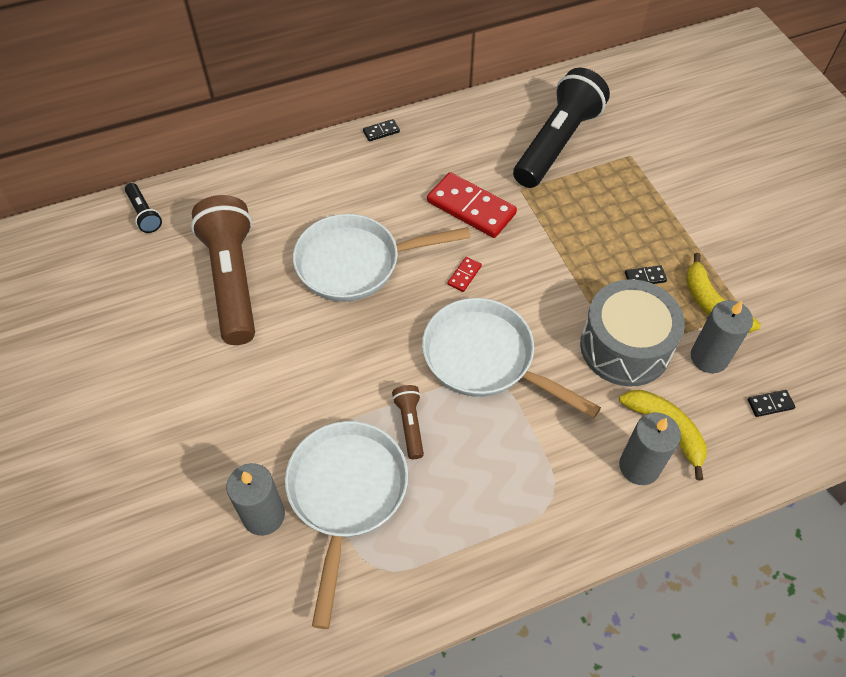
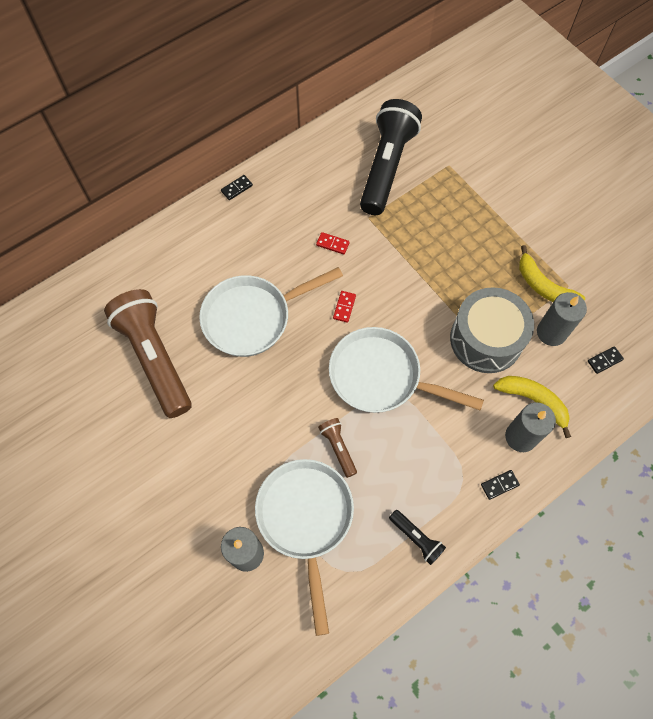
camera: 15 degrees left, 10 degrees up
black flashlight [125,183,162,233] -> black flashlight moved to [389,510,446,565]
red domino [427,172,517,238] -> red domino [316,232,350,255], size x0.44
black domino [625,265,667,284] -> black domino moved to [481,470,520,500]

